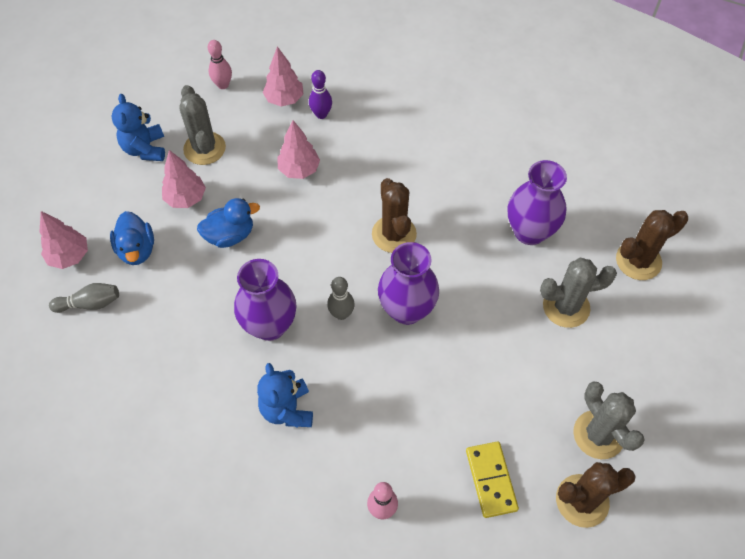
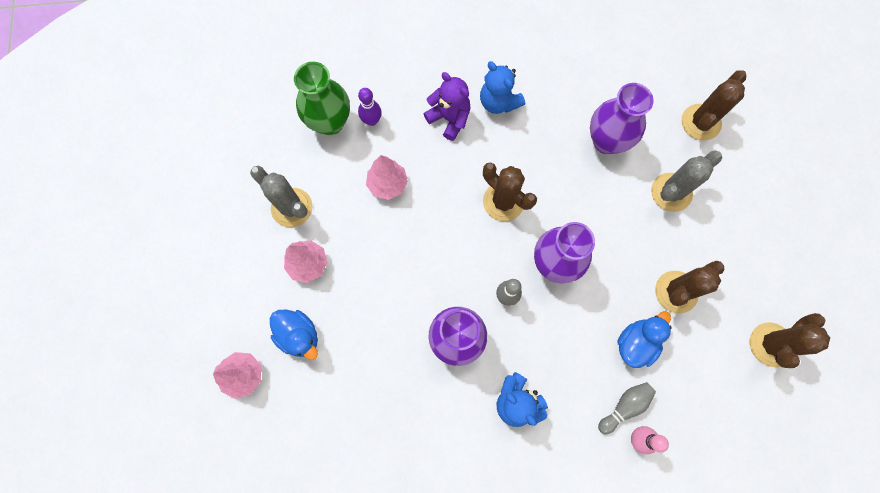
camera: 30 degrees left, 15 degrees up
grey bowling pin [49,283,119,313] -> grey bowling pin moved to [598,382,656,434]
blue teddy bear [112,94,165,161] -> blue teddy bear moved to [480,61,525,114]
blue duck [197,198,260,248] -> blue duck moved to [617,311,672,368]
pink bowling pin [208,40,232,89] -> none
pink tree [263,46,303,107] -> green vase [294,62,350,135]
yellow domino [466,441,519,518] -> none
grey cactus [573,381,645,459] -> none
none -> purple teddy bear [424,72,471,141]
none -> brown cactus [655,261,725,313]

